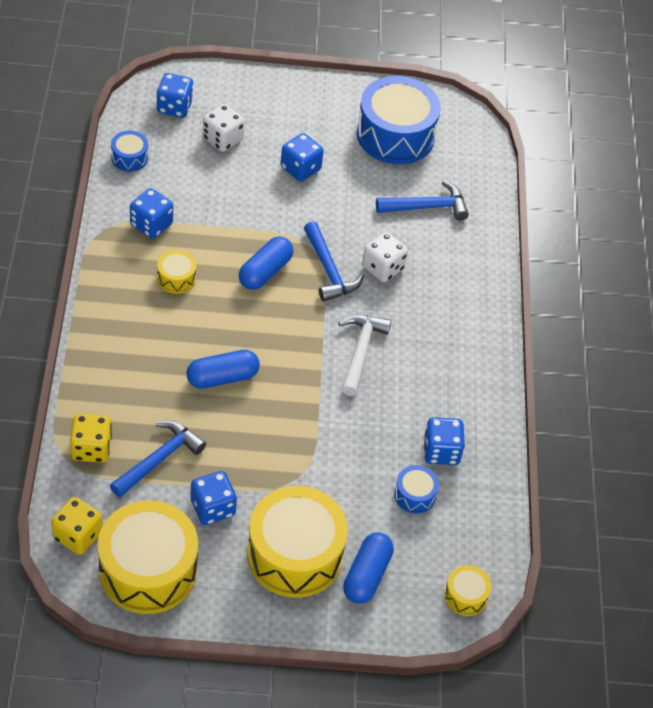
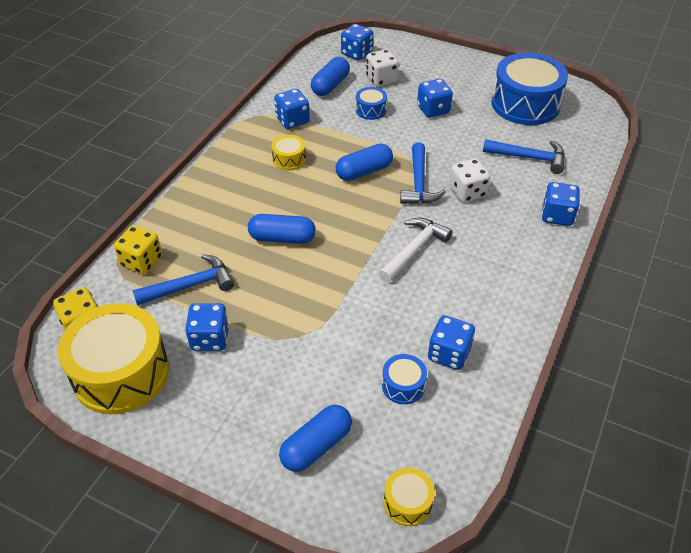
camera: 30 degrees right, 5 degrees down
blue drum [111,131,148,172] -> blue drum moved to [356,87,387,120]
yellow drum [247,486,348,598] -> none
none -> blue capsule [311,57,350,96]
none -> blue dice [542,182,580,226]

